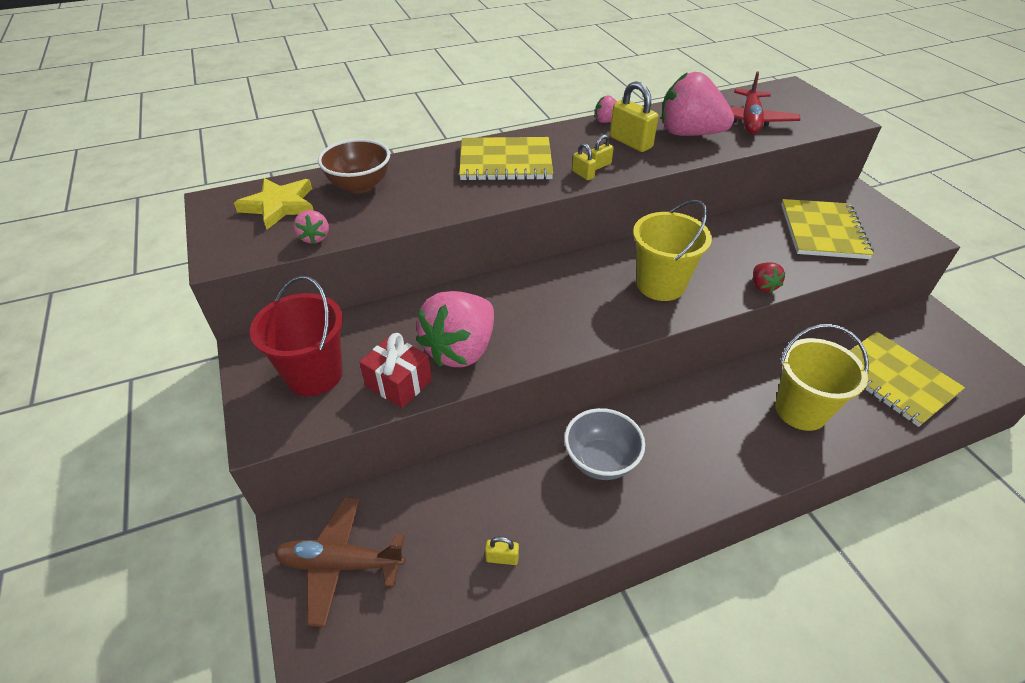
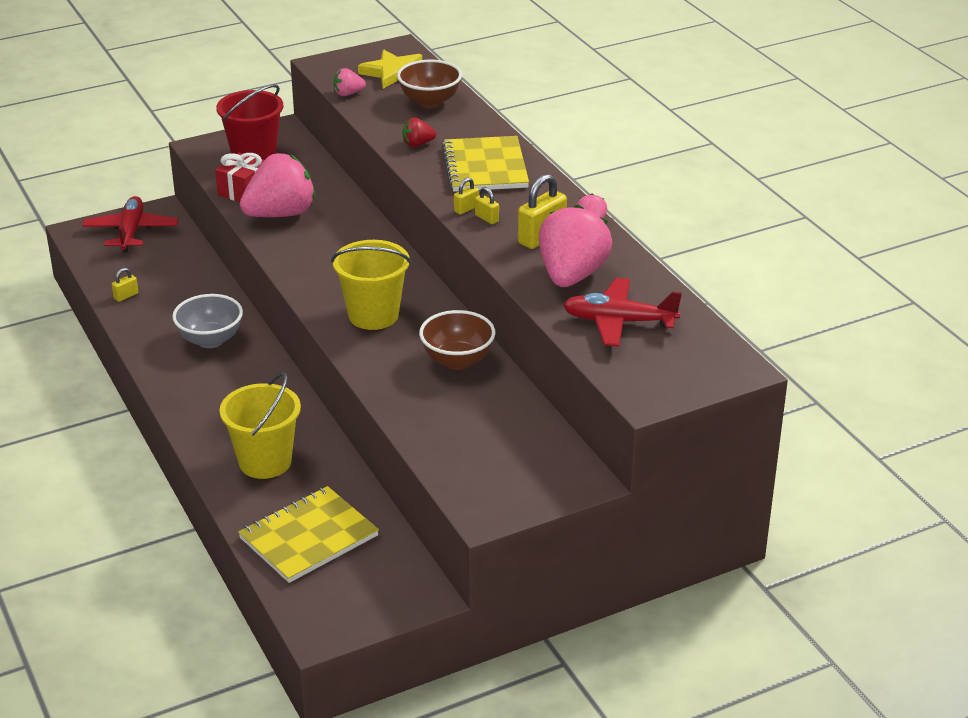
camera: 85 degrees right, 10 degrees down
brown plane [274,497,406,627] -> red plane [82,196,179,252]
pink strawberry [416,291,494,367] -> pink strawberry turned 120 degrees clockwise [240,153,316,217]
yellow padlock [485,537,519,565] -> yellow padlock turned 45 degrees clockwise [112,268,138,302]
red strawberry [753,262,786,293] -> red strawberry moved to [402,118,436,147]
yellow notebook [781,199,874,259] -> none
none -> brown bowl [419,310,495,370]

